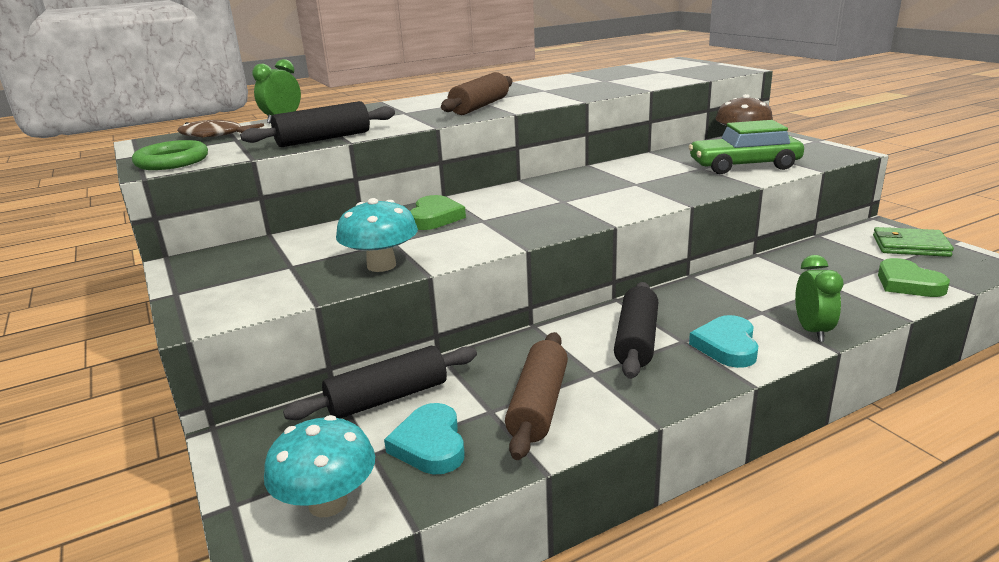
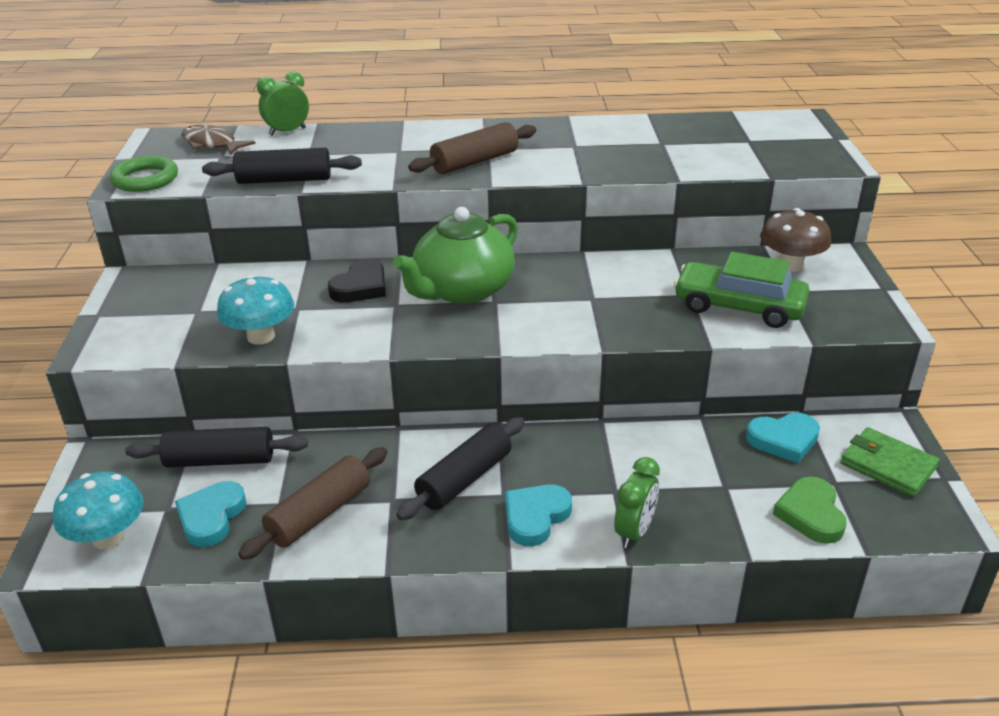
camera: 25 degrees right, 10 degrees up
green heart [410,195,466,230] -> black heart [328,260,386,303]
none -> green teapot [393,207,518,304]
none -> turquoise heart [746,413,820,463]

